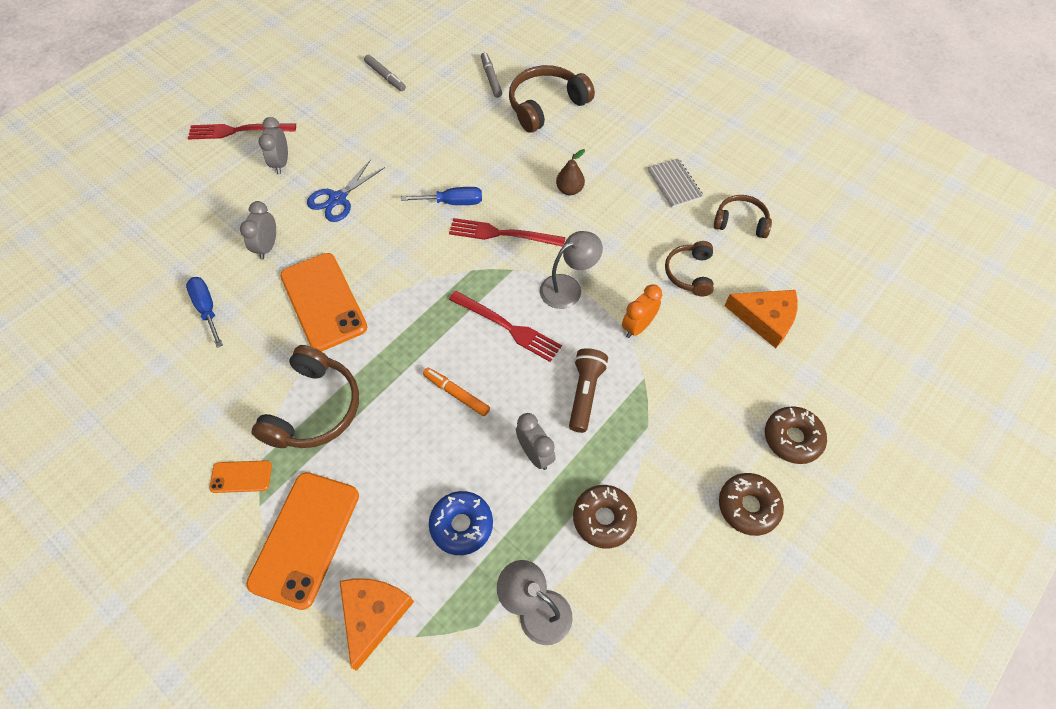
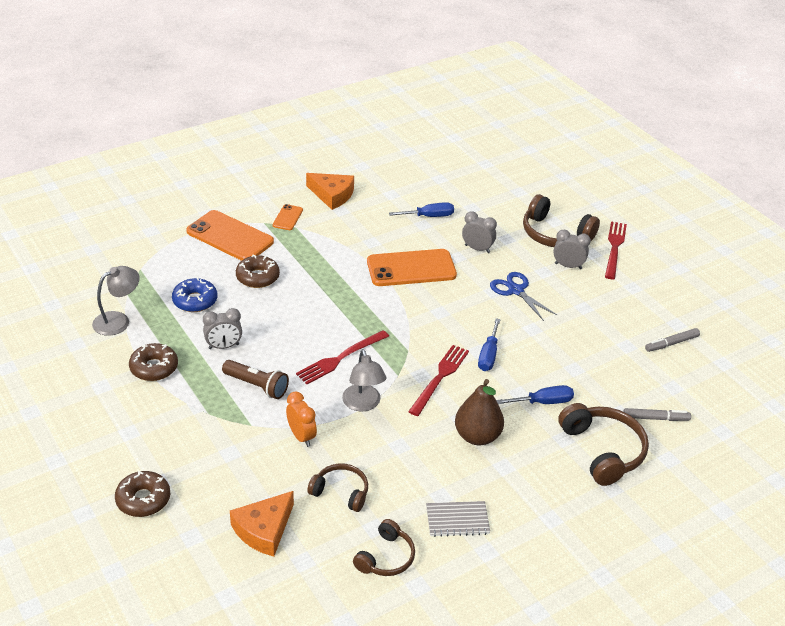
camera: 105 degrees right, 20 degrees down
brown headphones [252,345,359,448] -> brown headphones moved to [523,194,600,247]
orange cheese [340,578,414,671] -> orange cheese moved to [306,173,354,210]
orange marker [423,368,490,416] -> none
brown pear [556,149,585,195] -> brown pear [455,379,504,446], size x1.67
brown donut [719,473,784,536] -> brown donut moved to [236,255,280,288]
none -> blue screwdriver [496,385,574,404]

